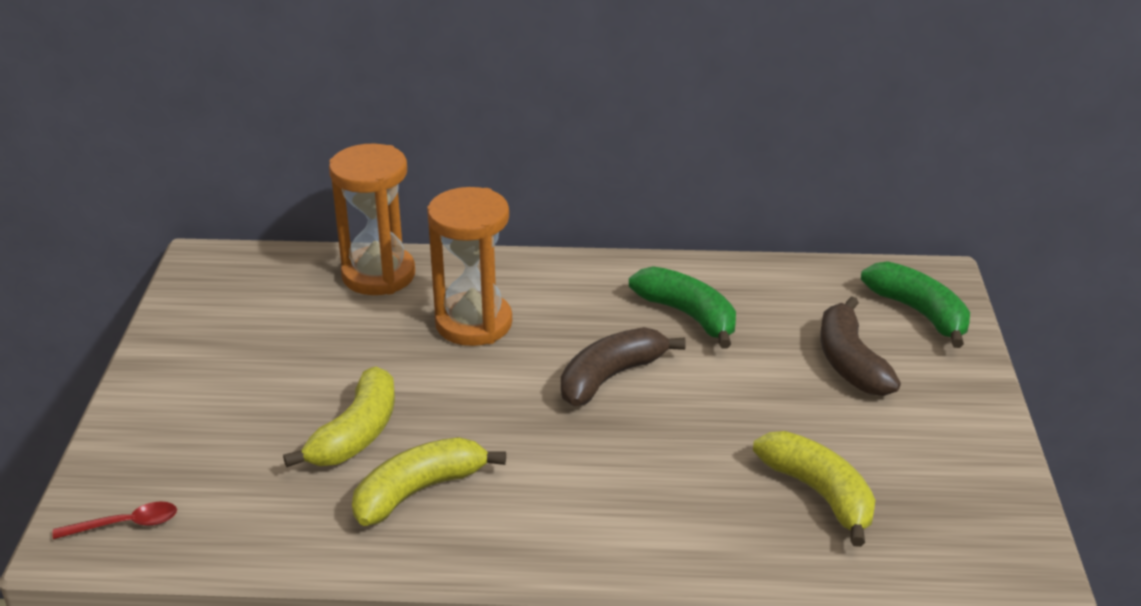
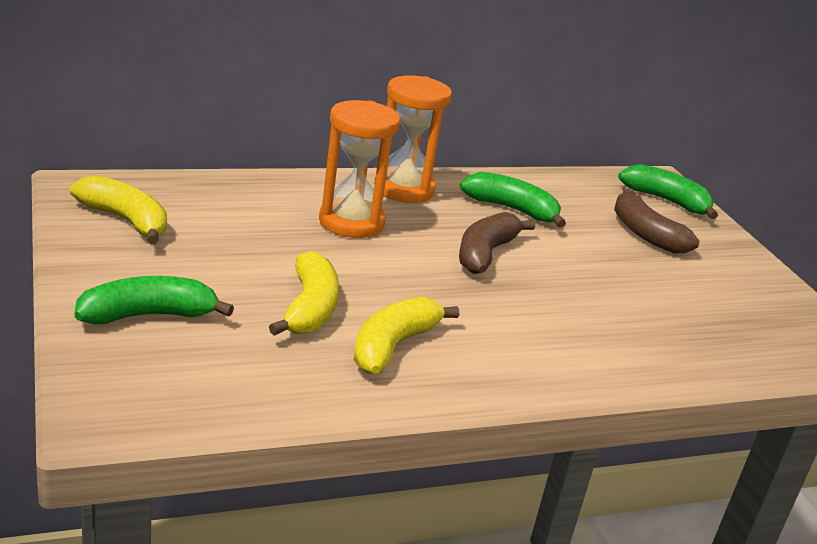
camera: 25 degrees left, 5 degrees down
red spoon [52,501,177,539] -> none
orange hourglass [329,144,415,295] -> orange hourglass moved to [374,75,452,203]
yellow banana [753,431,876,547] -> yellow banana moved to [70,175,167,244]
none -> green banana [75,276,234,324]

